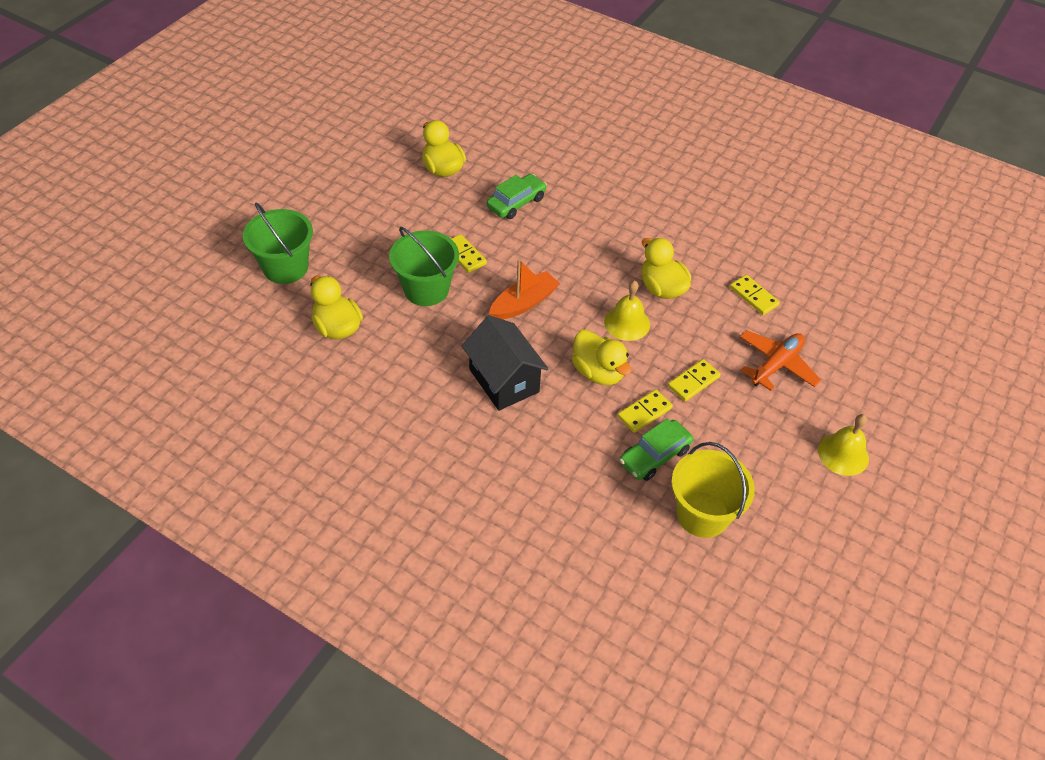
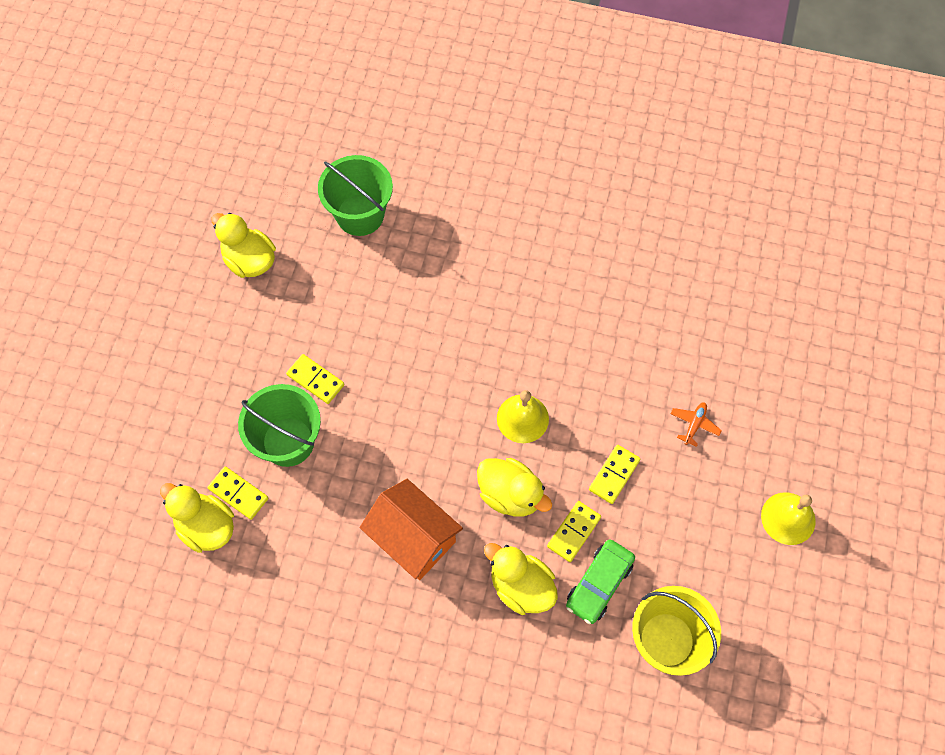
camera: 15 degrees left, 15 degrees up
green bucket [243,202,313,284] -> green bucket moved to [318,155,393,236]
black house [462,315,549,411] -> orange house [360,479,463,580]
green car [487,174,547,219] -> none
orange boat [489,259,560,320] -> none
yellow duck [641,238,691,299] -> yellow duck moved to [484,543,558,615]
yellow domino [730,275,780,315] -> yellow domino moved to [208,466,268,520]
orange plane [740,330,821,391] -> orange plane [670,402,722,447], size x0.53

